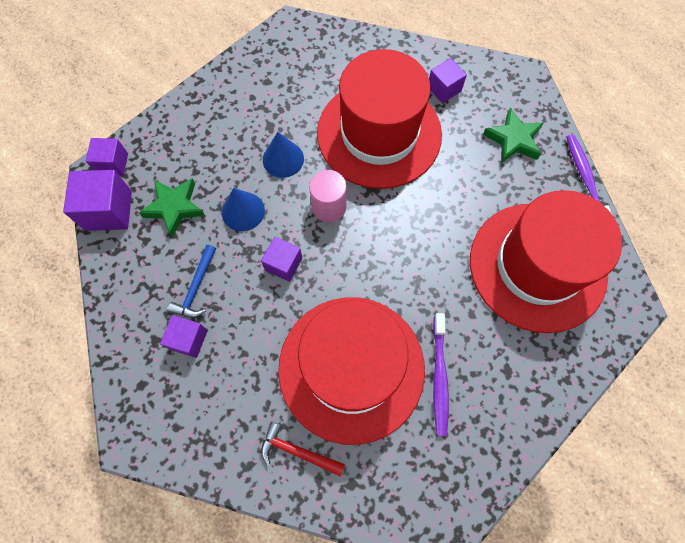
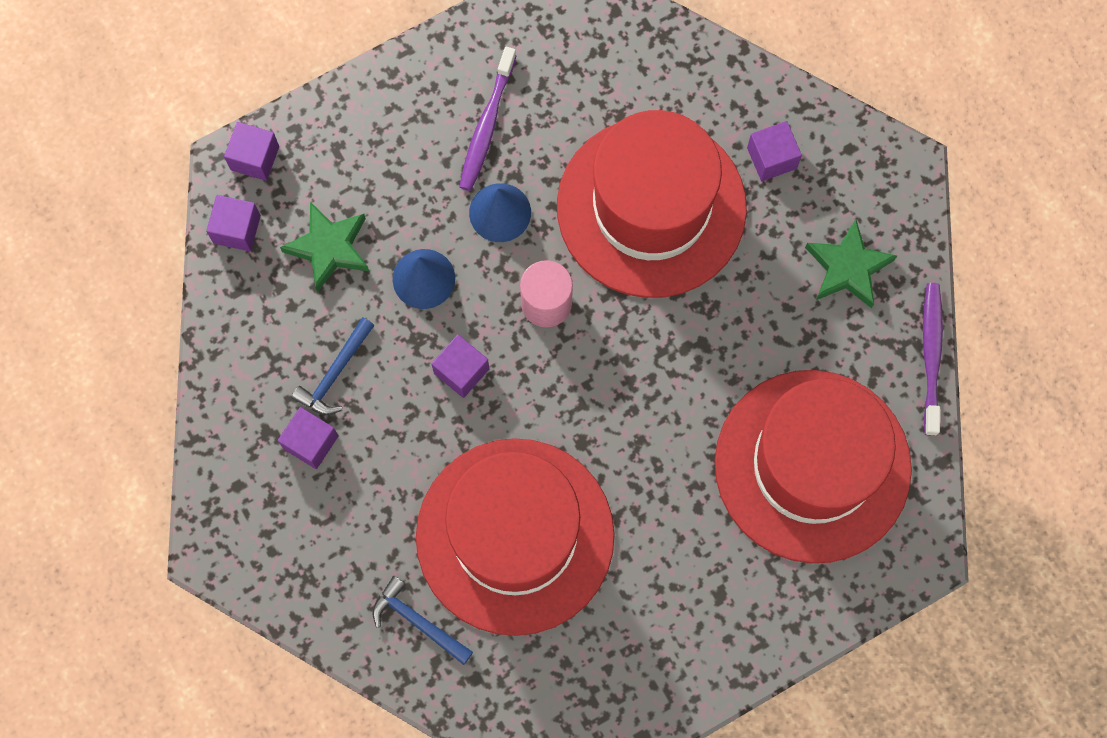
camera: 15 degrees right, 5 degrees up
purple cube [63,170,132,231] -> purple cube [206,195,261,251], size x0.63
red hammer [261,422,345,477] -> blue hammer [372,576,473,665]
purple toothbrush [433,313,449,436] -> purple toothbrush moved to [459,47,516,191]

